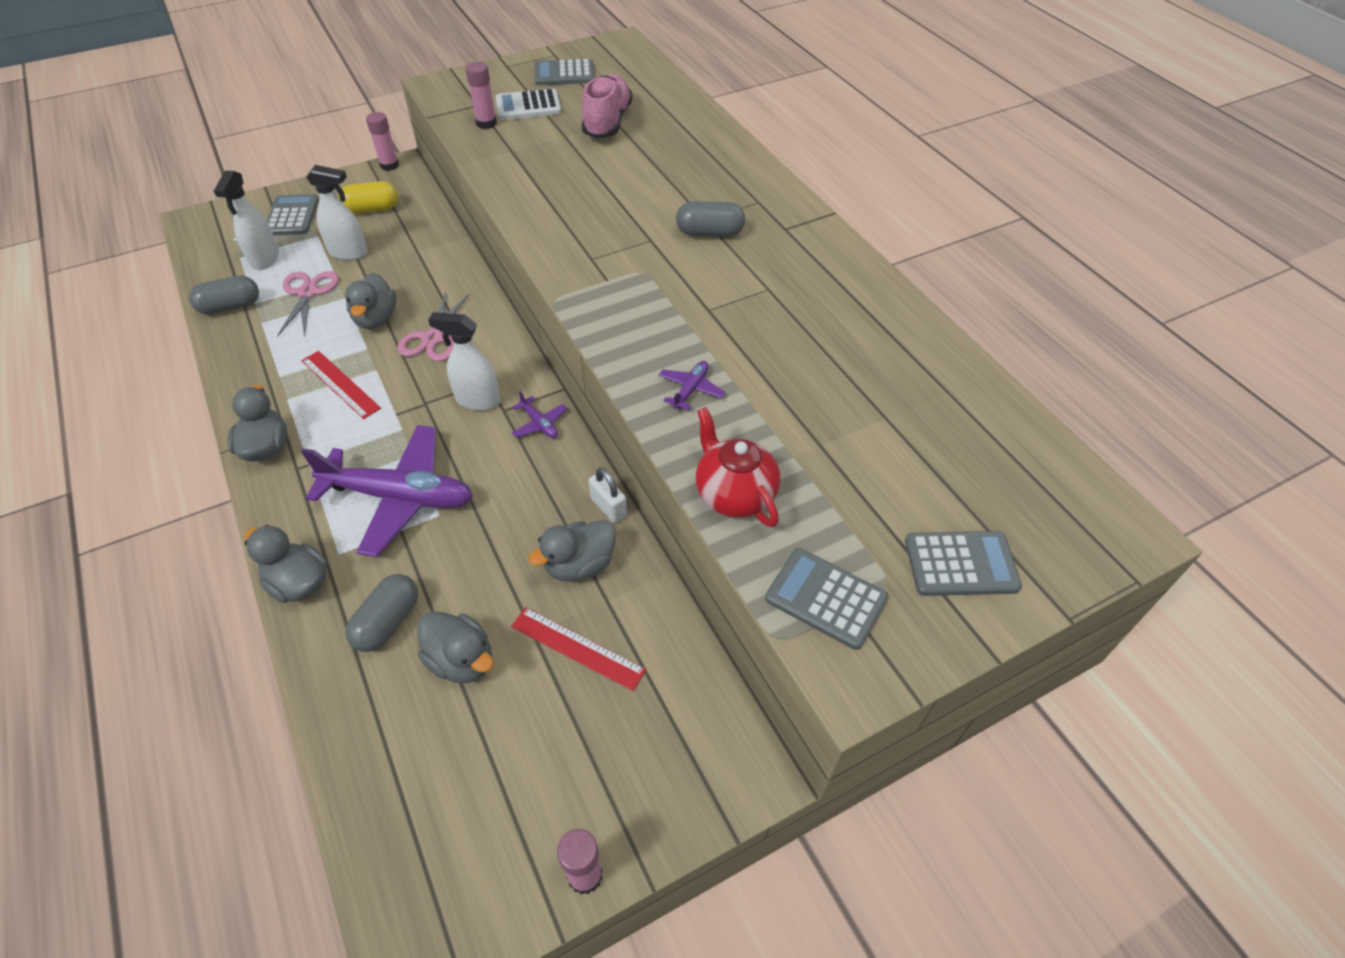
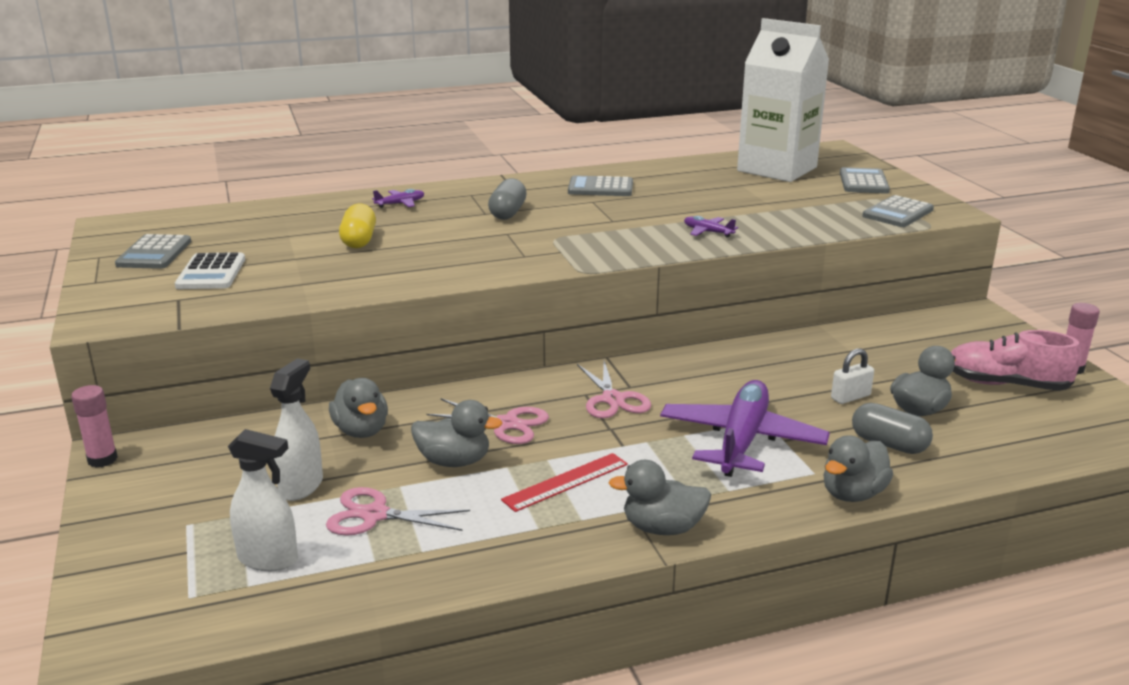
camera: 80 degrees left, 25 degrees down
grey capsule [189,275,259,315] -> none
grey calculator [267,194,319,235] -> grey calculator moved to [568,176,633,196]
yellow capsule [338,181,398,214] -> yellow capsule moved to [339,203,376,248]
white spray bottle [428,312,501,411] -> pink scissors [577,361,651,418]
pink glue stick [465,62,497,129] -> none
red ruler [511,607,646,691] -> none
purple plane [512,391,567,438] -> purple plane moved to [372,189,425,208]
grey duck [528,520,616,582] -> grey duck moved to [329,378,388,438]
pink shoe [582,74,633,139] -> pink shoe moved to [951,330,1081,391]
white padlock [589,468,627,523] -> white padlock moved to [831,348,874,404]
red teapot [696,407,780,527] -> none
none -> white carton [737,18,829,182]

